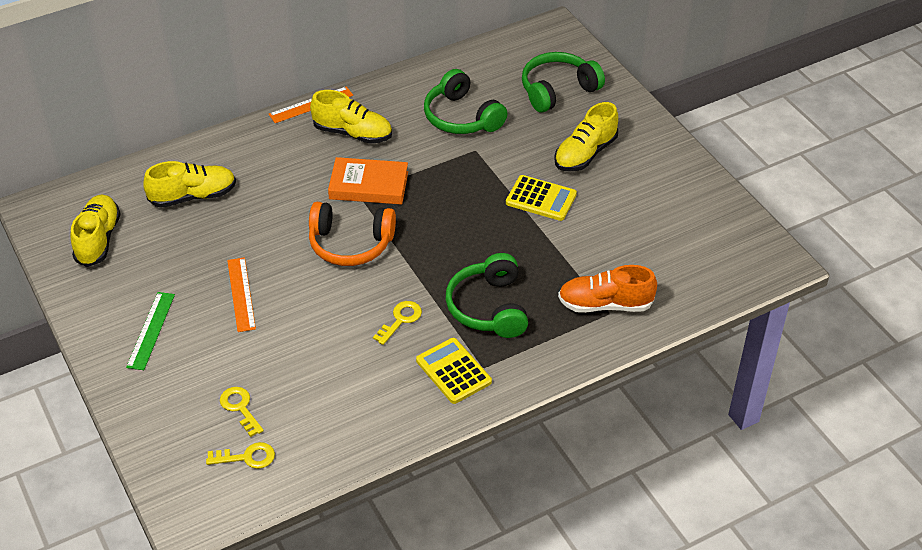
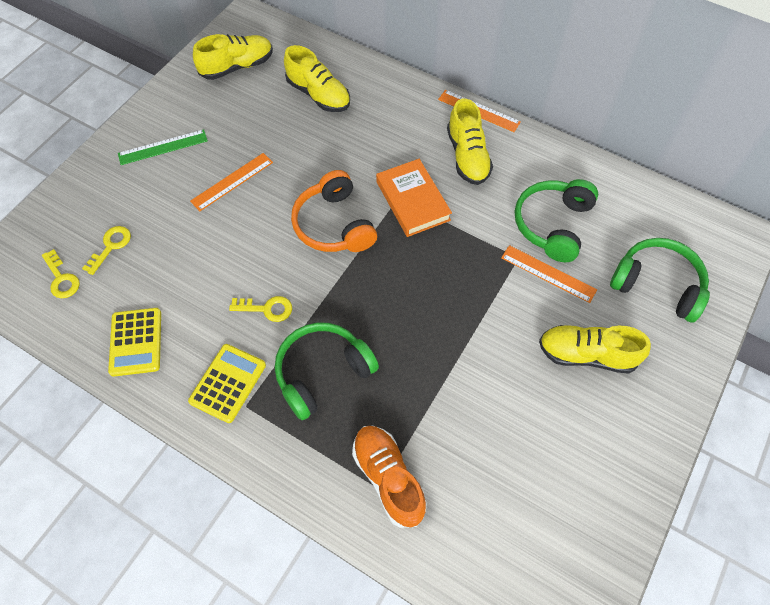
camera: 60 degrees right, 15 degrees up
yellow calculator [506,175,577,221] -> yellow calculator moved to [108,308,161,376]
none -> orange ruler [501,245,597,303]

